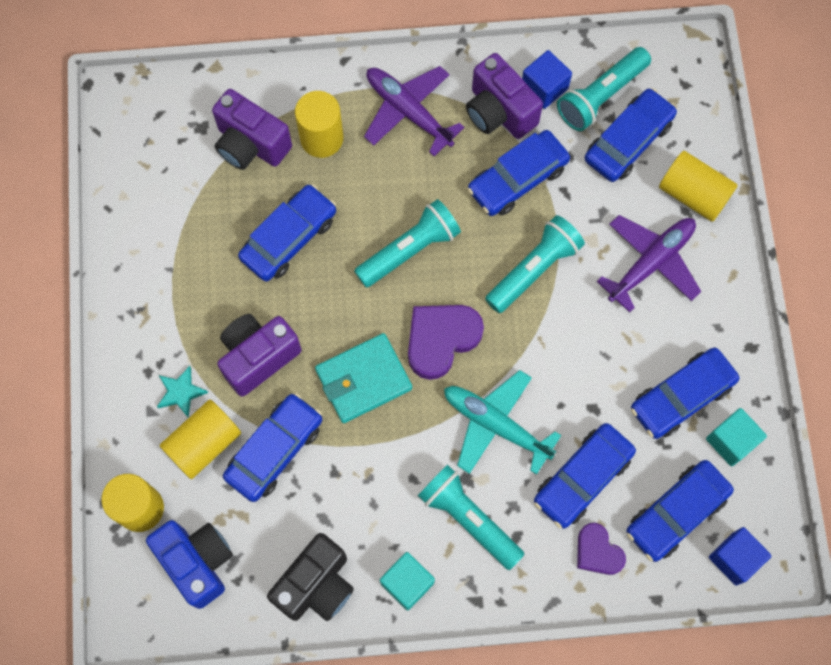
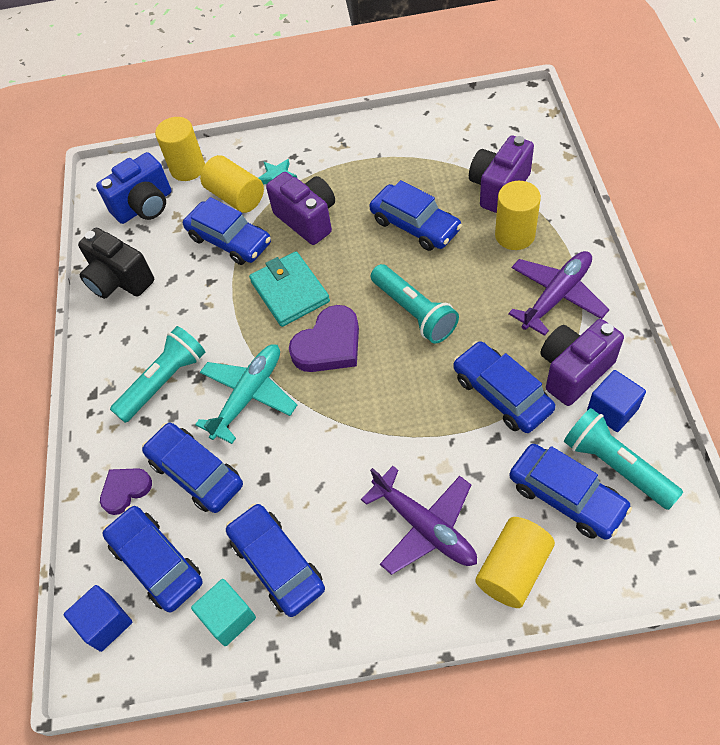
camera: 95 degrees right, 15 degrees down
turquoise cube [380,552,435,610] -> none
purple heart [408,305,484,380] -> purple heart turned 90 degrees clockwise [289,305,359,372]
turquoise flashlight [485,215,585,313] -> none

